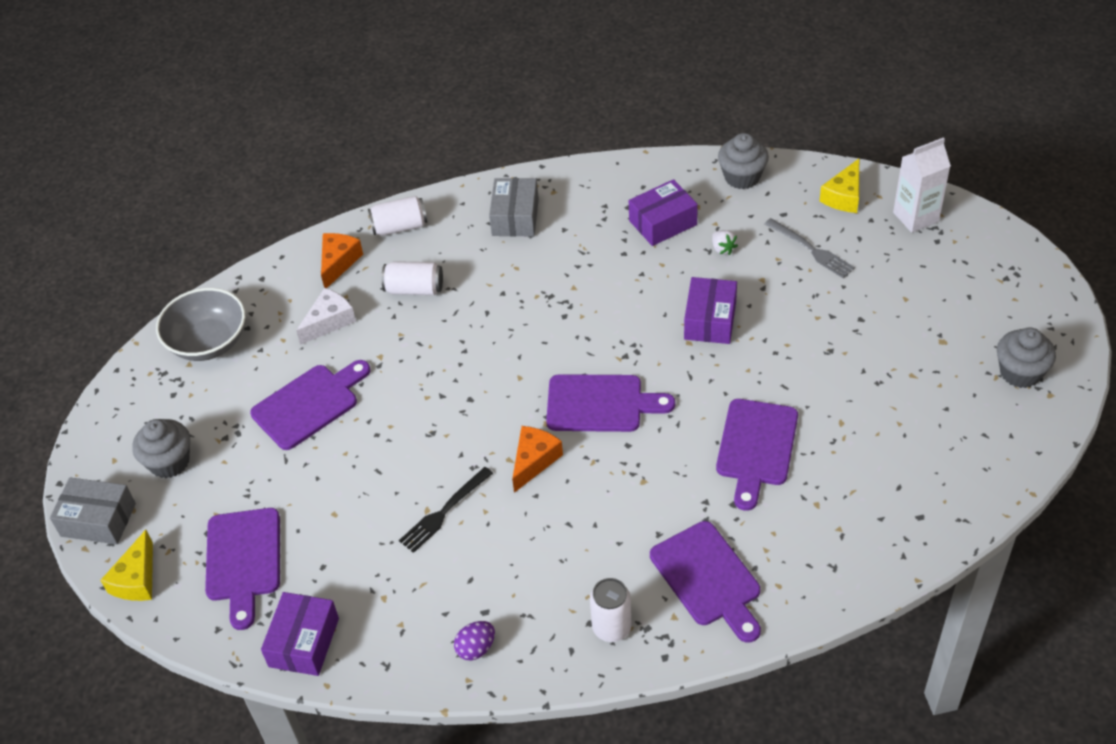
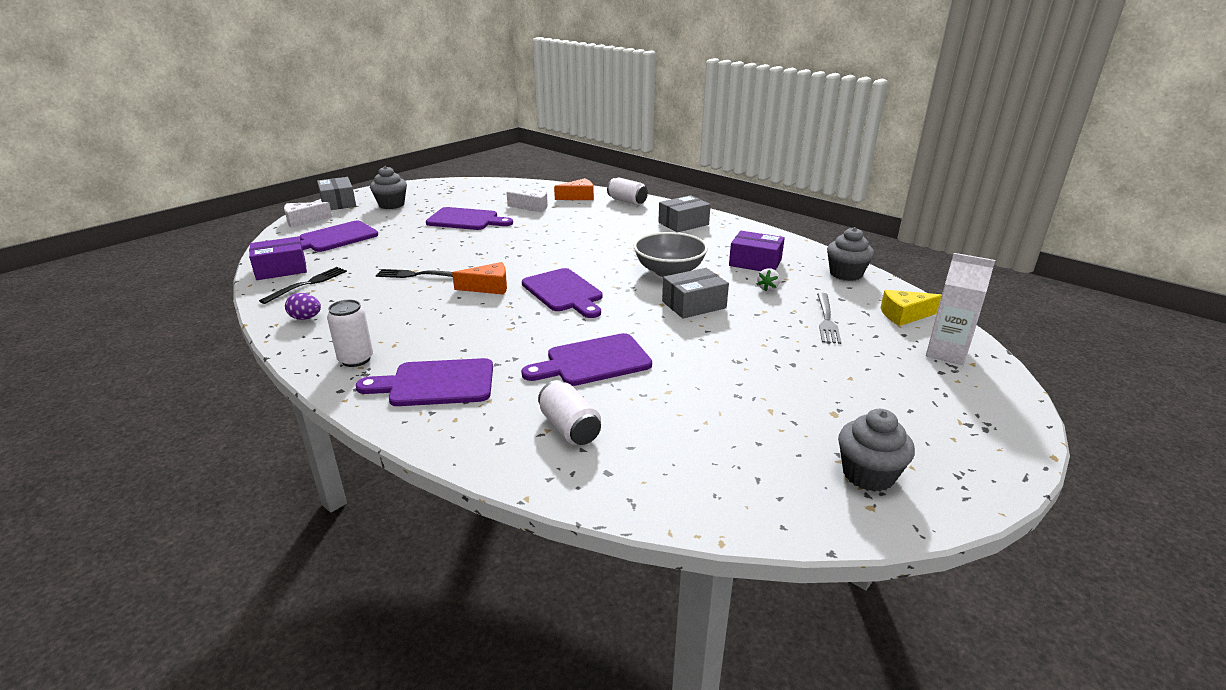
camera: 50 degrees right, 20 degrees down
yellow cheese [100,530,153,601] -> white cheese [284,202,332,228]
grey bowl [156,288,245,361] -> grey bowl moved to [634,232,708,277]
white can [382,261,443,295] -> white can moved to [538,380,601,445]
purple cutting board [650,521,761,643] -> purple cutting board turned 60 degrees clockwise [356,358,493,406]
purple box [684,277,737,344] -> grey box [662,268,729,319]
none -> black fork [259,267,347,304]

